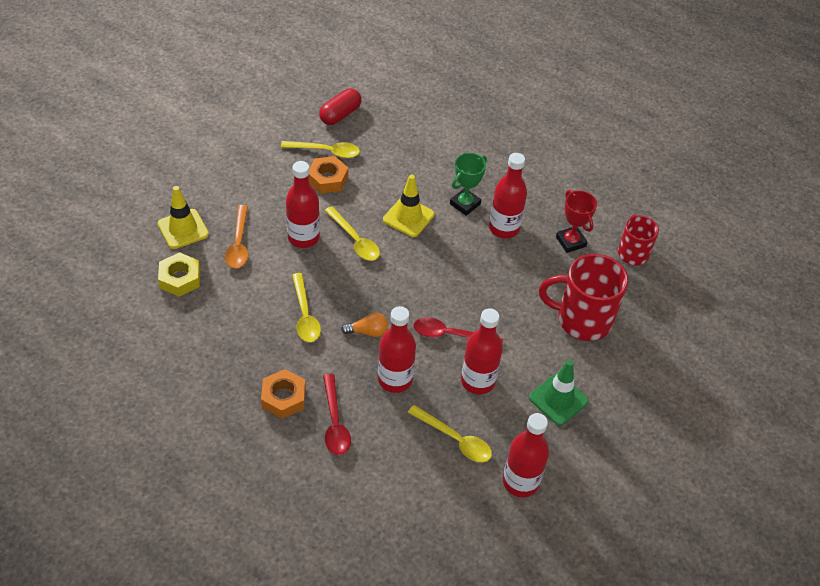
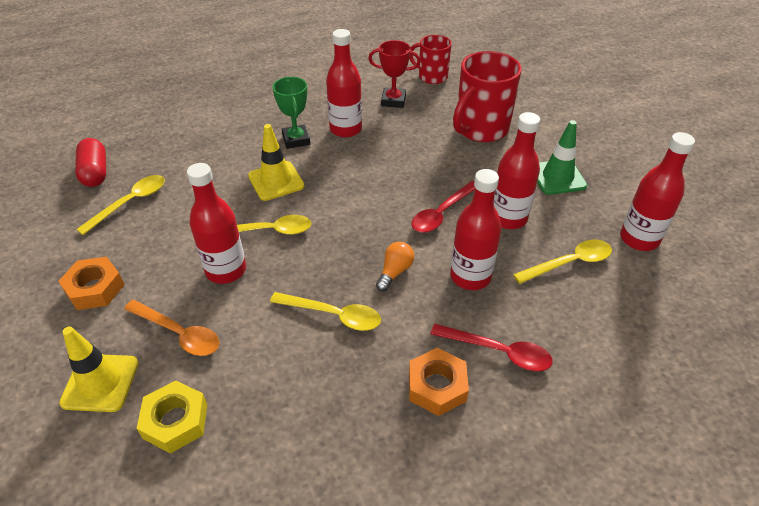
camera: 55 degrees left, 5 degrees down
orange nut [308,156,348,193] -> orange nut moved to [59,257,125,310]

